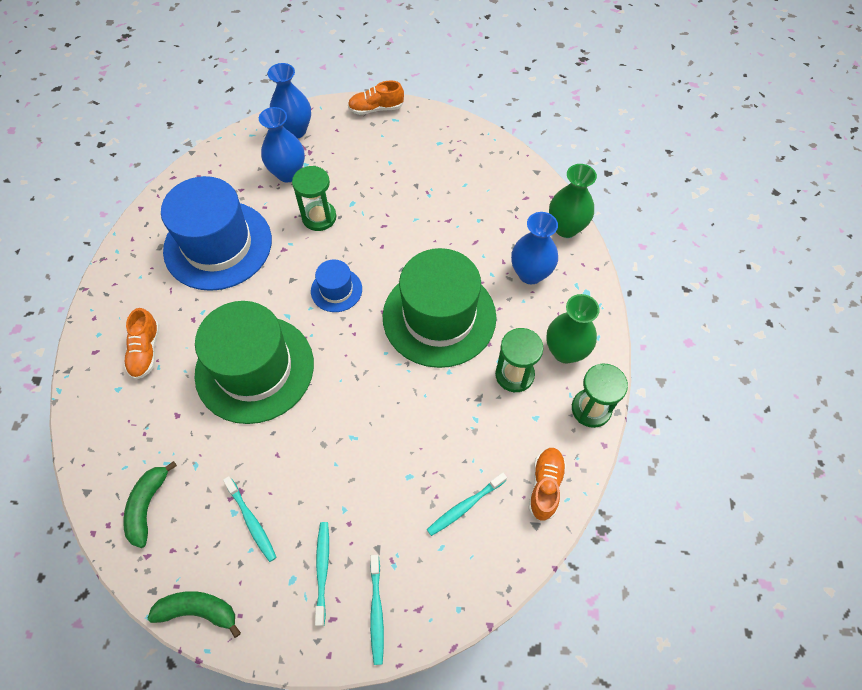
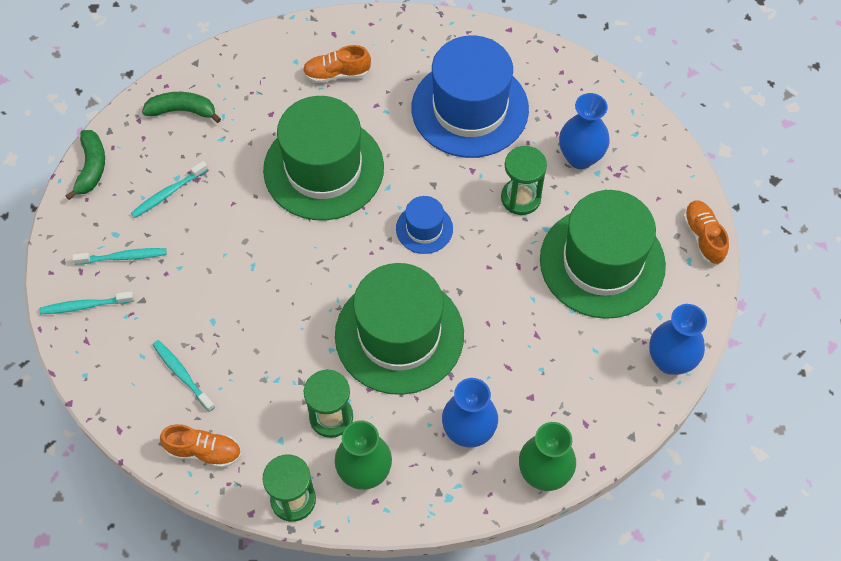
camera: 85 degrees right, 0 degrees up
blue vase [268,63,311,138] -> blue vase moved to [649,304,707,375]
none -> green hat [540,190,666,319]

